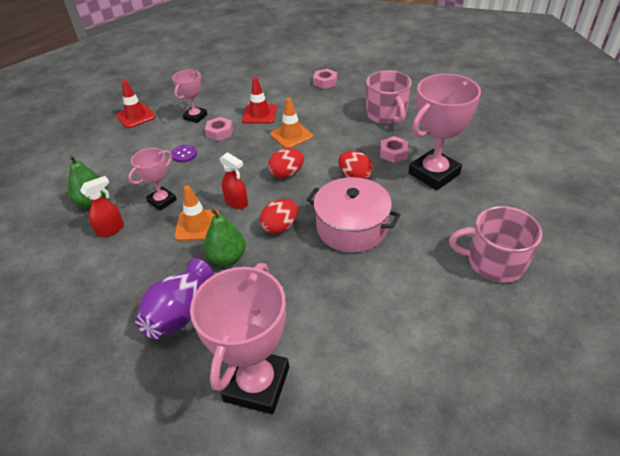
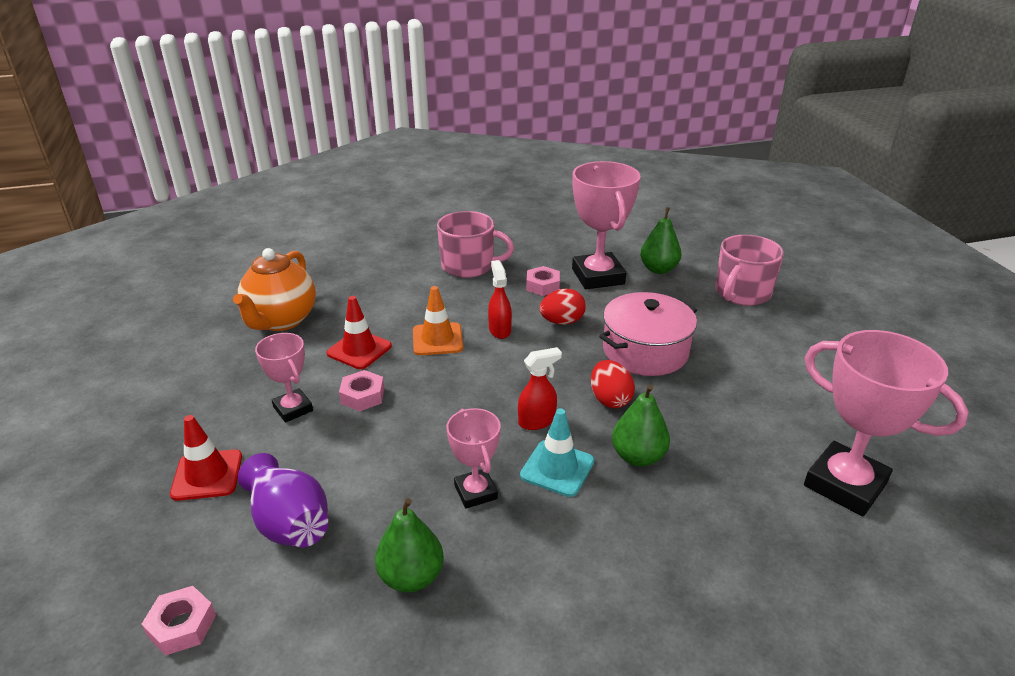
camera: 65 degrees left, 10 degrees down
red spray bottle [80,176,124,237] -> red spray bottle moved to [488,260,512,339]
purple vase [135,258,214,339] -> purple vase moved to [238,453,328,547]
purple button [171,145,197,163] -> none
orange traffic cone [174,185,219,241] -> turquoise traffic cone [520,408,595,497]
red egg [268,148,304,178] -> none
pink nut [313,69,337,89] -> pink nut moved to [142,586,216,656]
none -> orange teapot [233,248,316,331]
none -> green pear [640,207,682,274]

